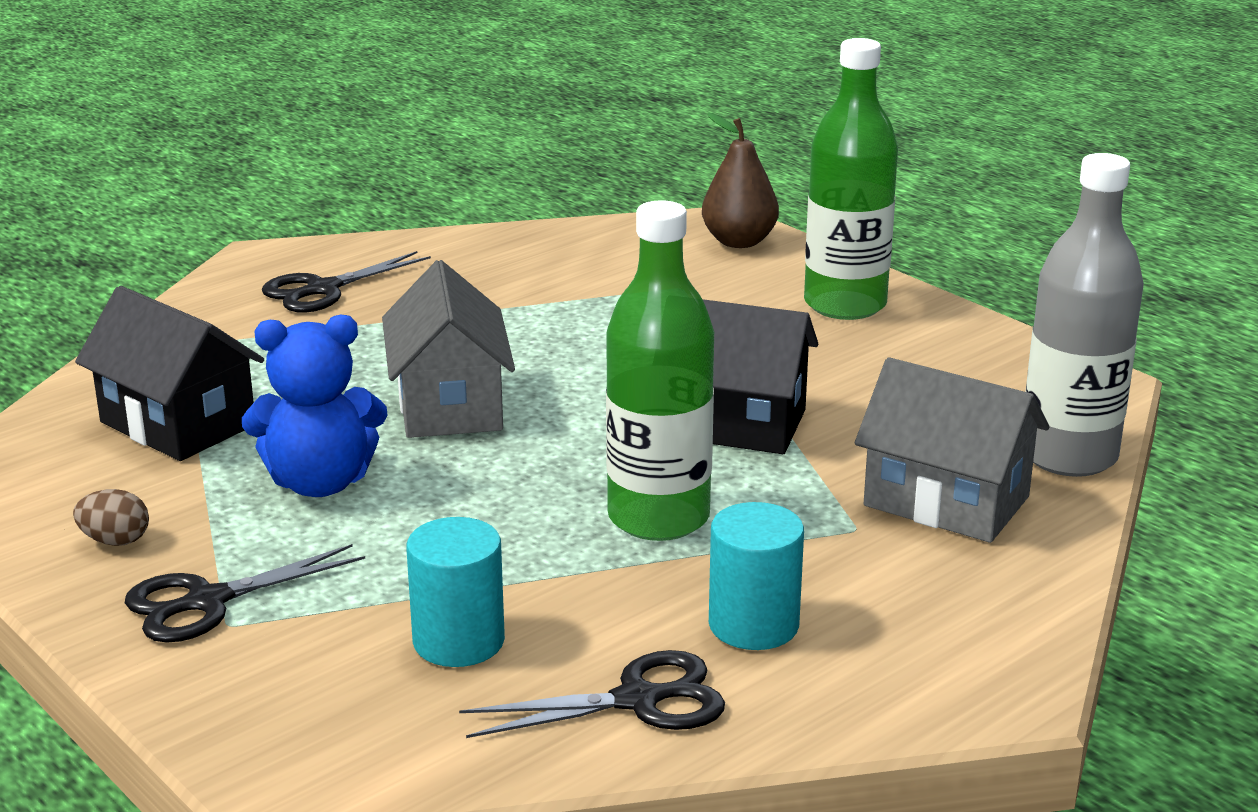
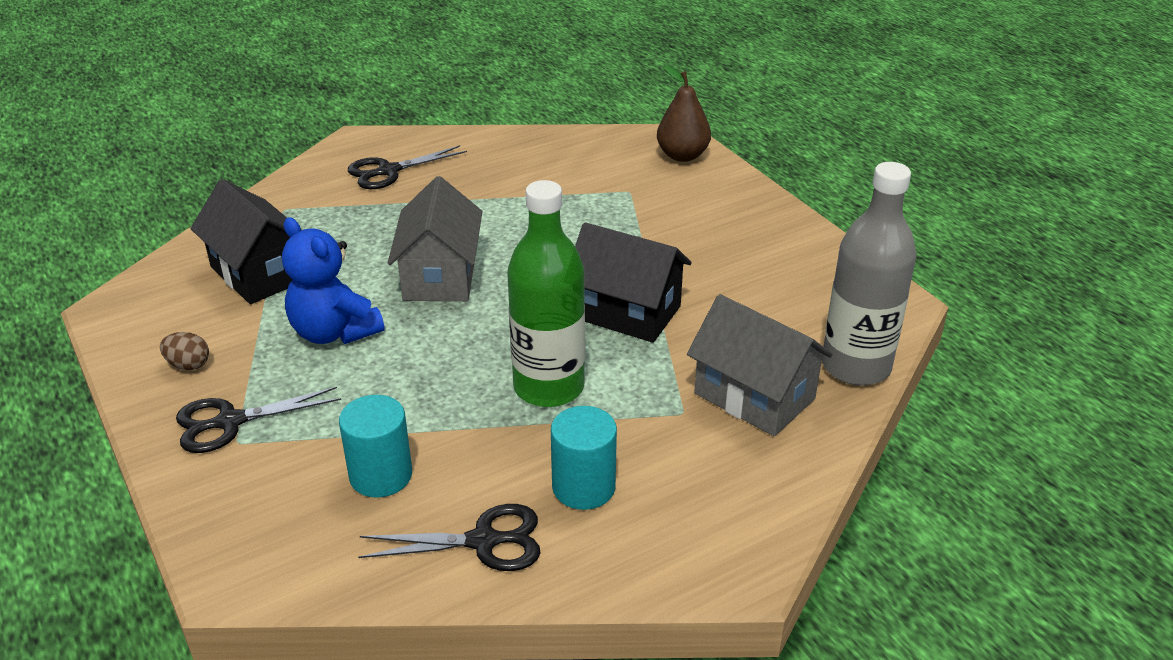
camera: 10 degrees right, 10 degrees up
blue teddy bear [242,315,388,497] -> blue teddy bear turned 45 degrees clockwise [282,217,384,344]
green bottle [804,38,898,320] -> none

